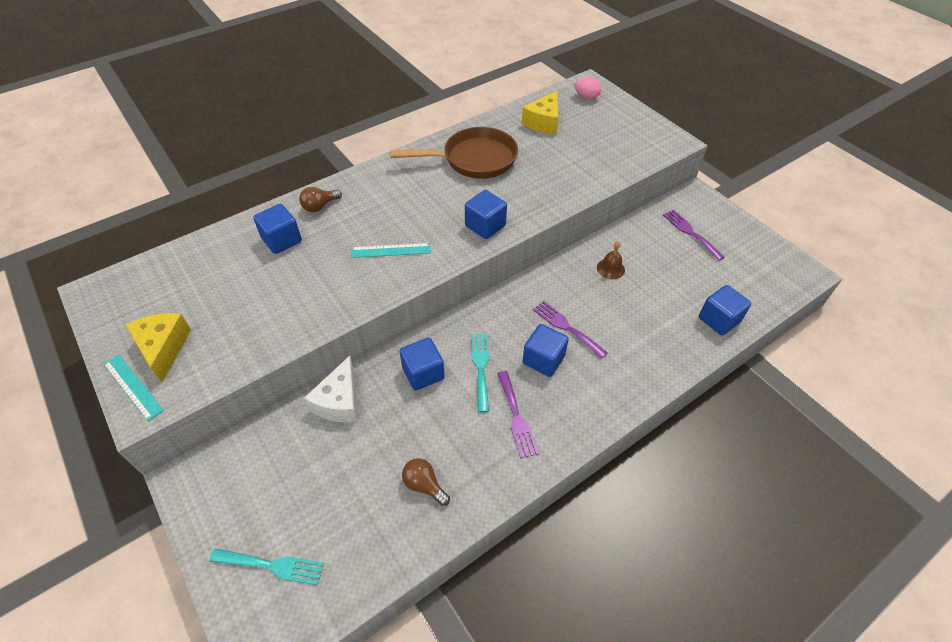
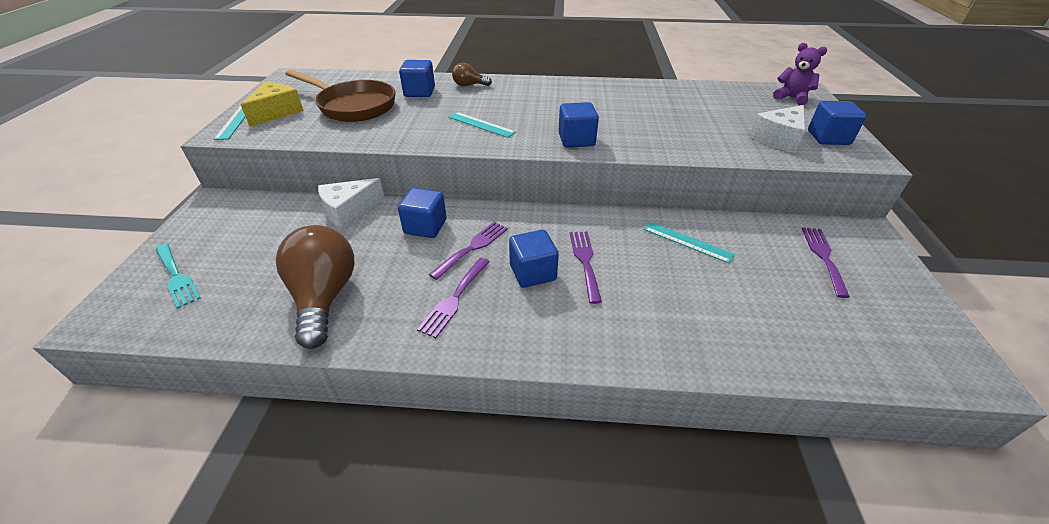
camera: 40 degrees right, 10 degrees down
brown pan [390,127,518,179] -> brown pan moved to [285,70,396,122]
brown light bulb [402,458,450,506] -> brown light bulb [276,225,355,349], size x2.09
turquoise fork [471,334,489,412] -> purple fork [429,222,508,280]
yellow cheese [522,91,559,134] -> none
pink egg [575,77,601,100] -> purple teddy bear [773,43,827,105]
brown bell [597,241,625,279] -> turquoise ruler [644,222,735,264]
blue cube [699,285,751,335] -> blue cube moved to [808,101,866,145]
none -> white cheese [750,105,805,153]

